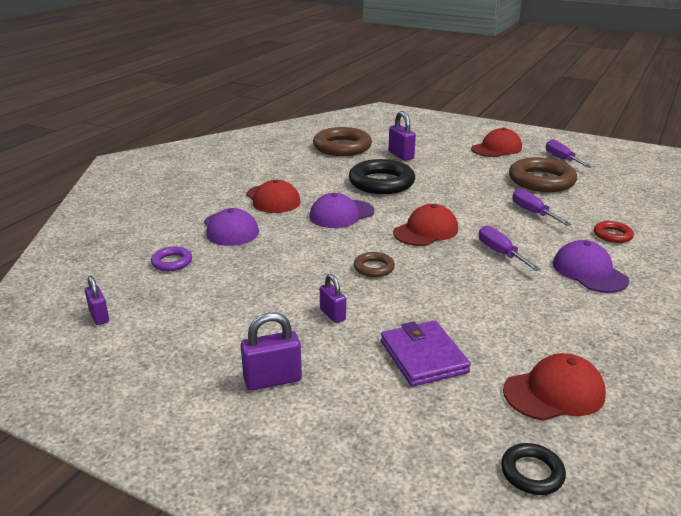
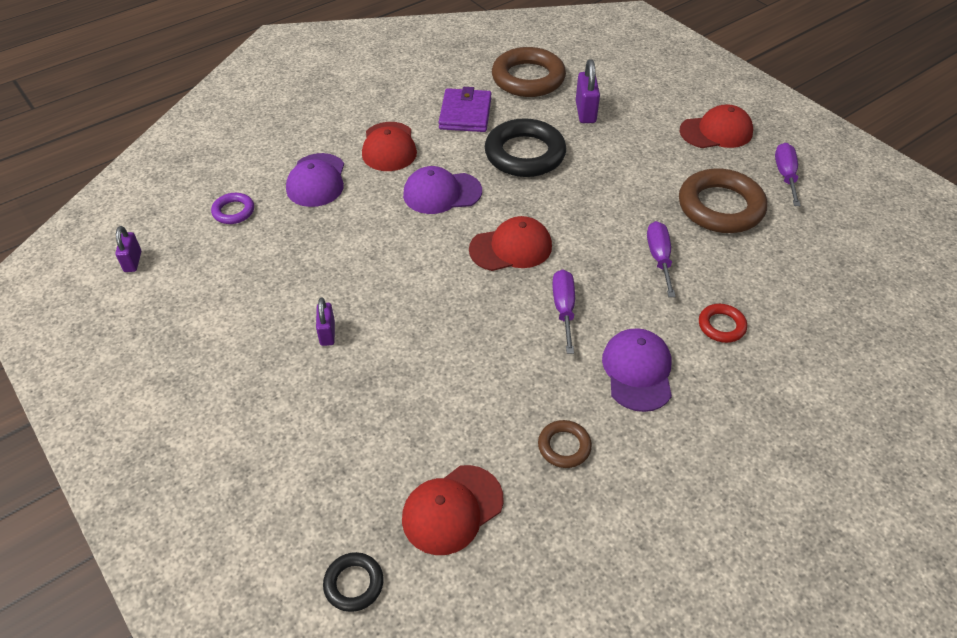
camera: 25 degrees right, 20 degrees up
purple padlock [241,312,302,391] -> none
brown ring [354,252,395,277] -> brown ring moved to [538,420,592,468]
purple wallet [381,321,471,387] -> purple wallet moved to [439,87,492,132]
red cap [503,353,606,421] -> red cap turned 135 degrees clockwise [402,465,503,555]

